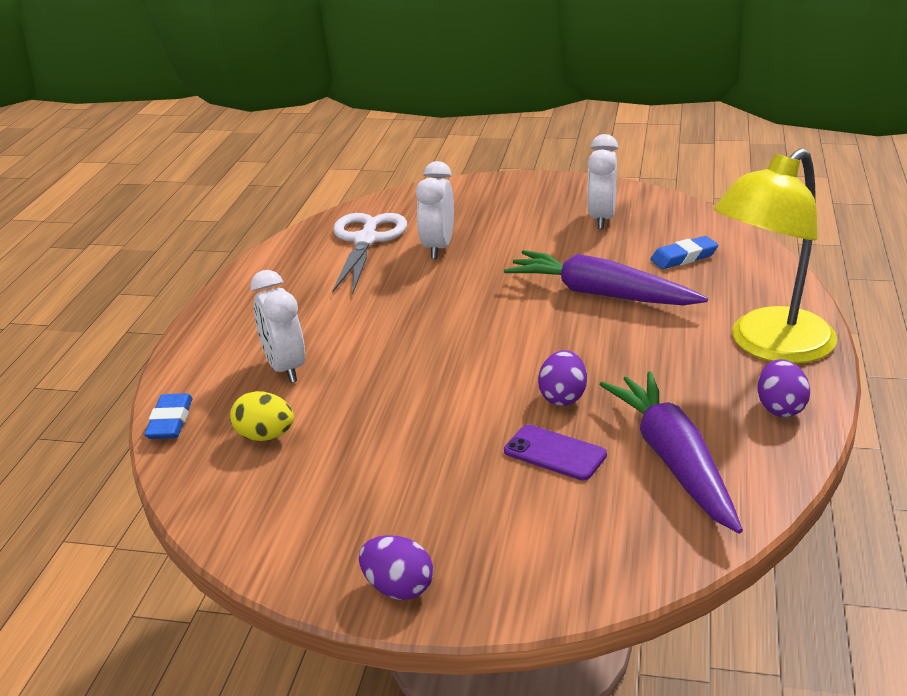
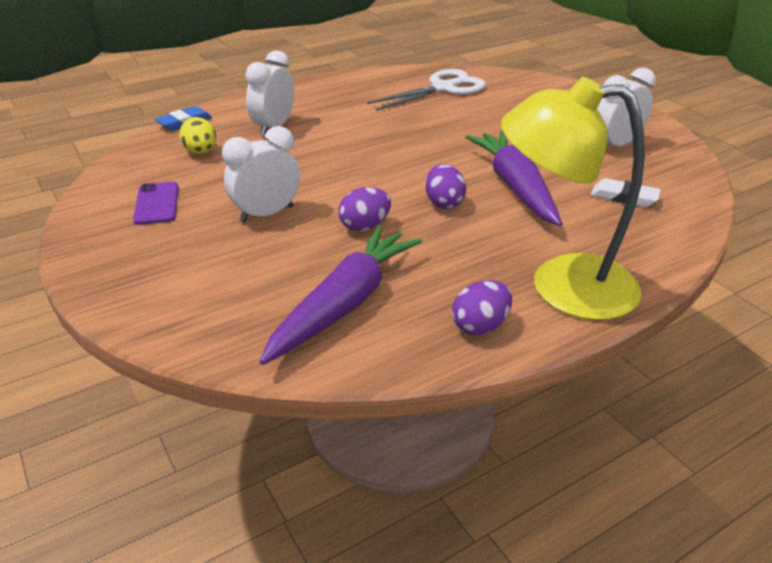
camera: 45 degrees right, 5 degrees up
purple egg [359,535,433,600] -> purple egg moved to [425,164,466,209]
white clock [416,161,454,259] -> white clock moved to [222,126,300,223]
purple phone [504,424,607,480] -> purple phone moved to [133,182,179,225]
blue eraser [650,236,719,269] -> white eraser [590,178,661,207]

